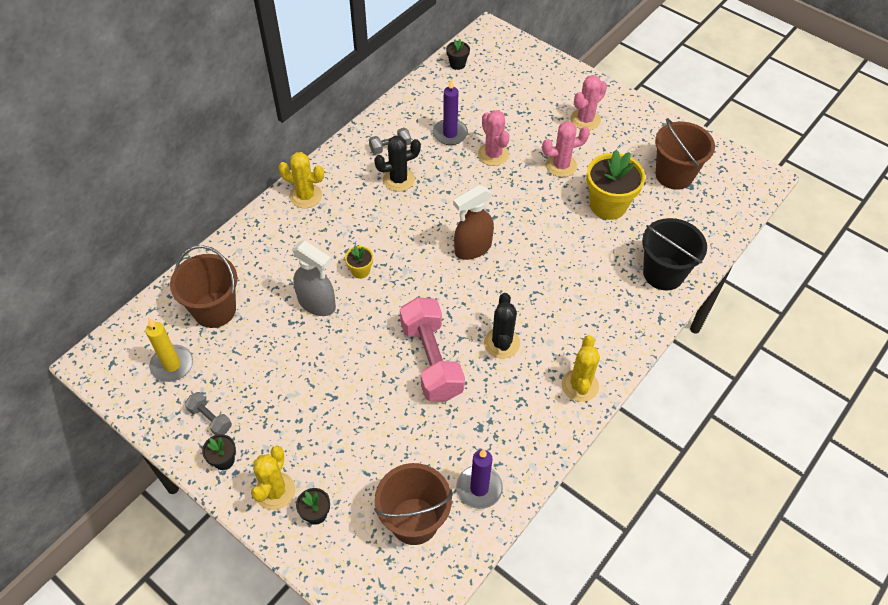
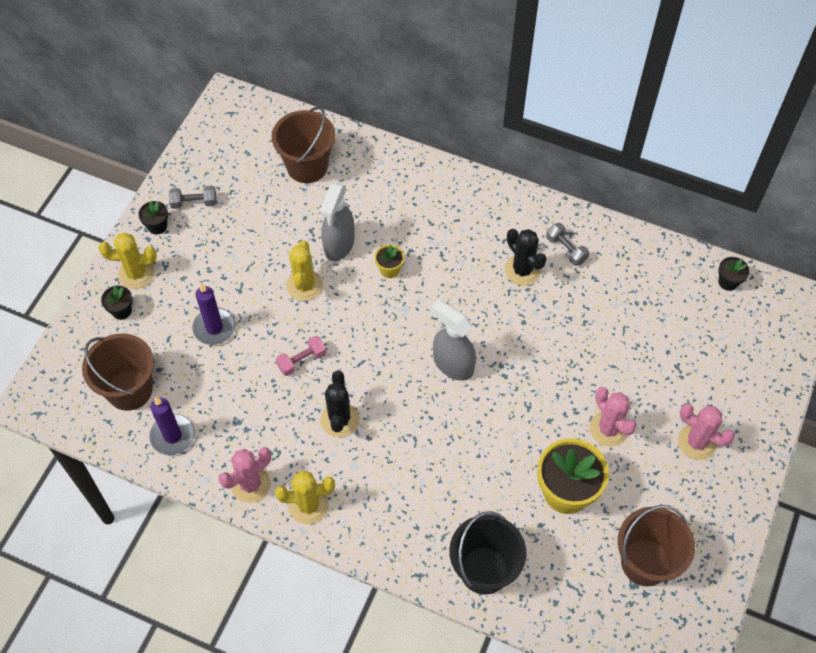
camera: 75 degrees right, 5 degrees up
yellow candle [145,318,193,382] -> none
grey dumbbell [185,392,232,435] -> grey dumbbell turned 60 degrees clockwise [169,186,217,209]
yellow cactus [278,152,324,208] -> yellow cactus moved to [286,241,323,301]
pink dumbbell [400,297,465,401] -> pink dumbbell [276,336,327,376], size x0.47
purple candle [433,79,468,145] -> purple candle moved to [192,283,236,345]
brown spray bottle [453,185,494,260] -> grey spray bottle [431,300,476,381]
pink cactus [478,110,510,166] -> pink cactus moved to [219,447,271,503]
black cactus [484,293,520,359] -> black cactus turned 75 degrees counterclockwise [320,371,359,437]

